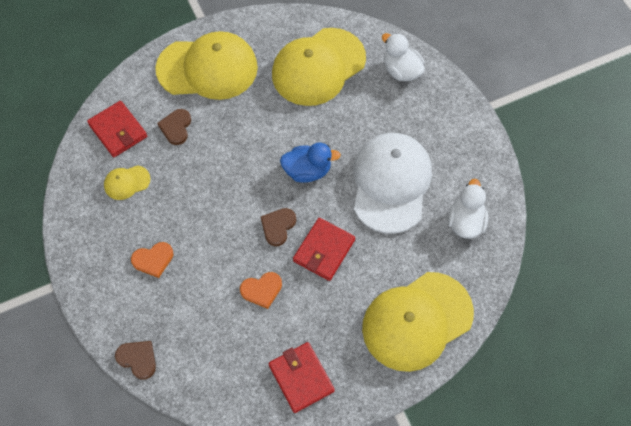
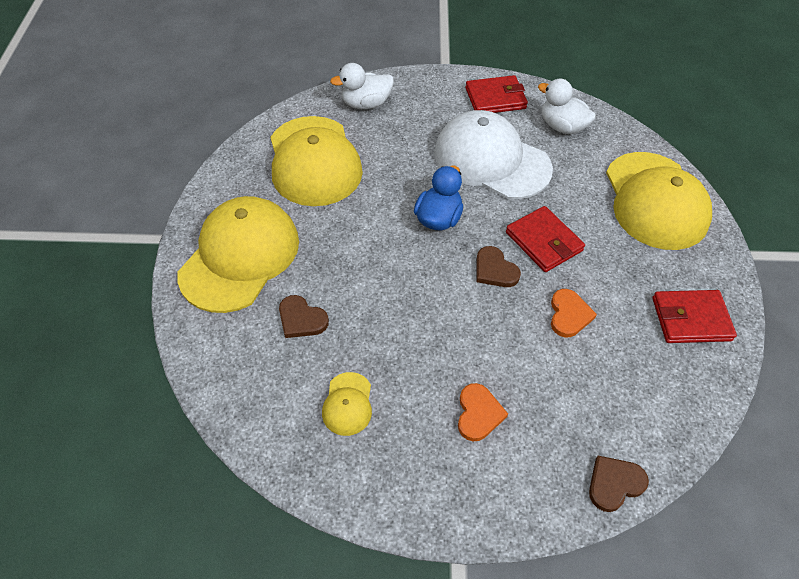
camera: 65 degrees left, 10 degrees down
red wallet [87,101,147,157] -> red wallet moved to [465,75,528,113]

